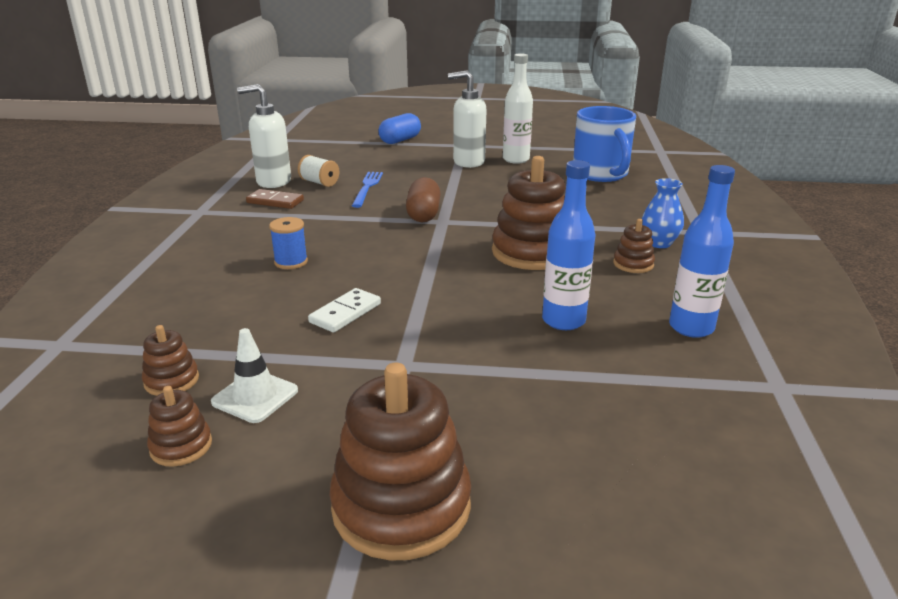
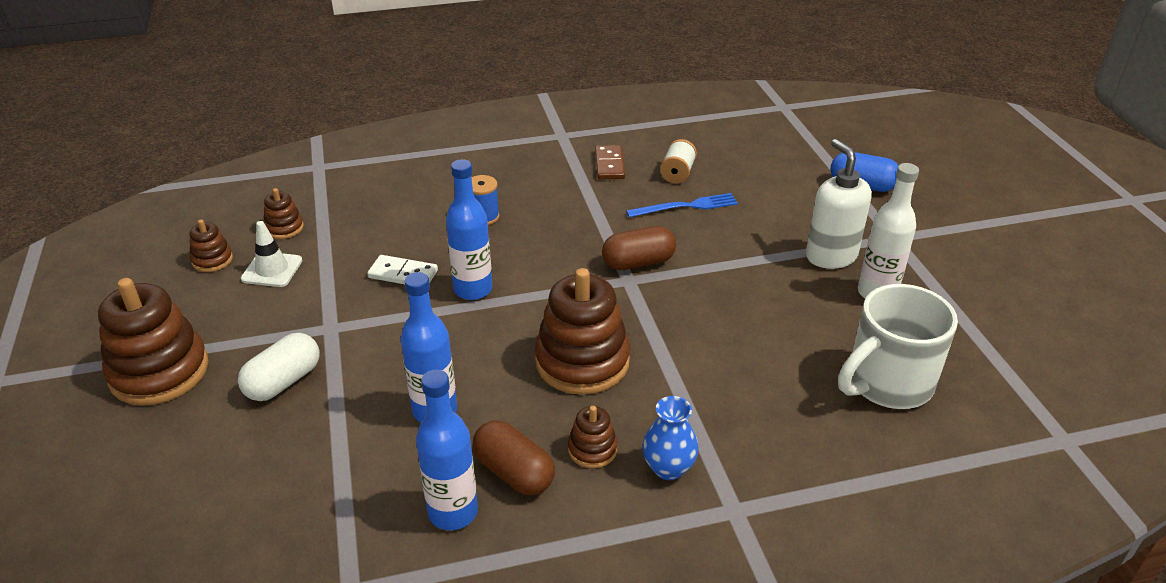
camera: 70 degrees right, 10 degrees up
white soap dispenser [237,84,291,188] -> none
blue mug [573,106,636,182] -> white mug [838,284,958,409]
none -> white capsule [238,333,320,401]
none -> blue bottle [446,159,492,300]
none -> brown capsule [472,420,555,495]

